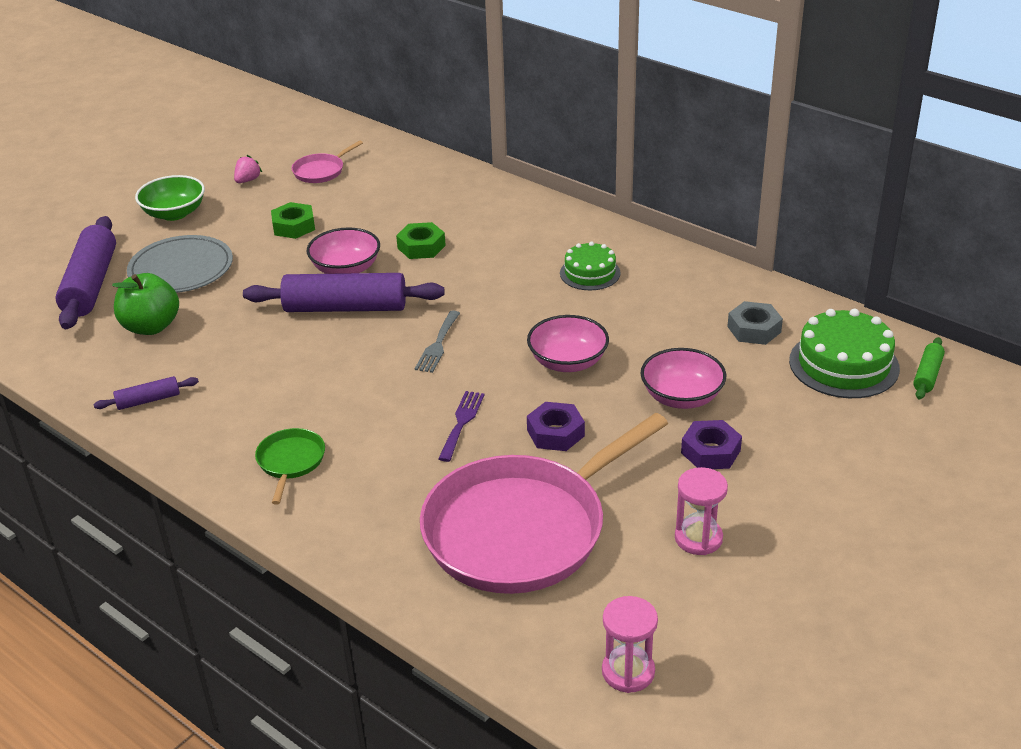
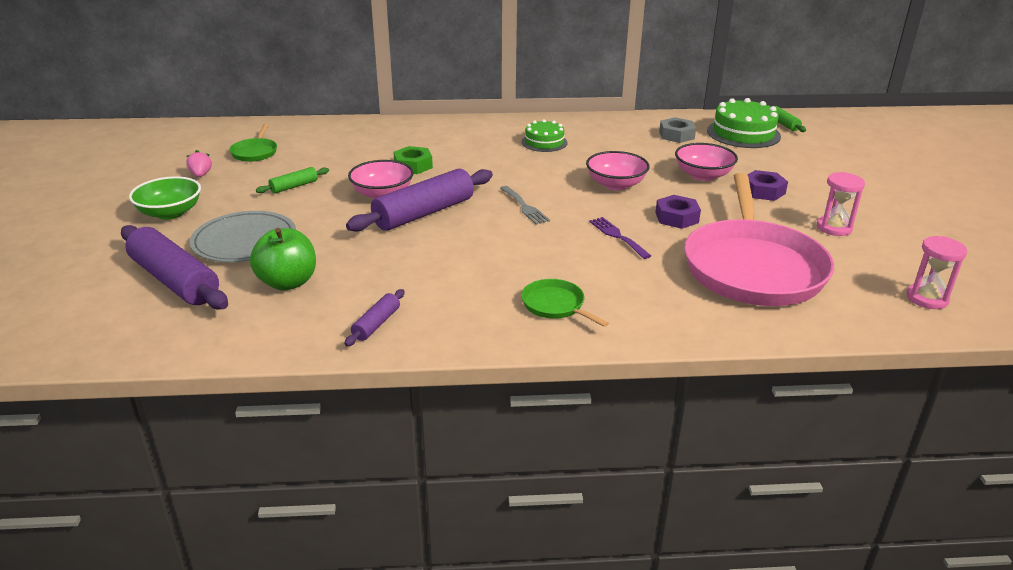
camera: 45 degrees left, 5 degrees down
green nut [271,202,315,239] -> green rolling pin [256,167,329,194]
pink pan [292,140,363,183] -> green pan [229,124,277,162]

